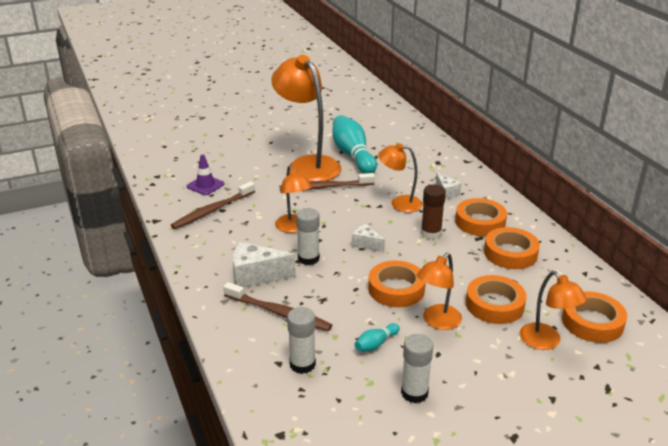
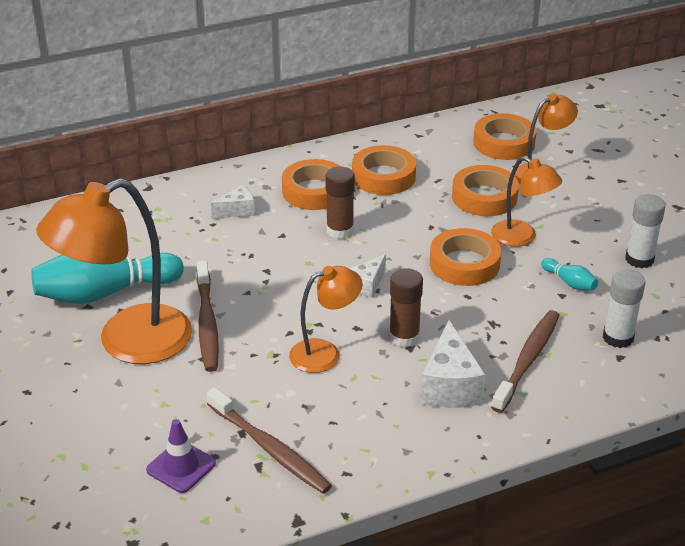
camera: 90 degrees left, 5 degrees up
white glue stick [296,208,320,265] -> brown glue stick [389,268,423,347]
orange lamp [378,143,423,212] -> none

